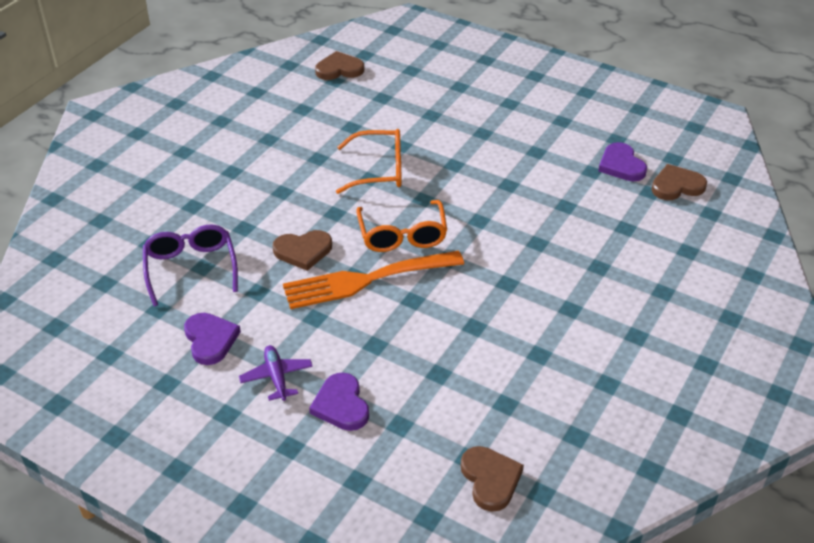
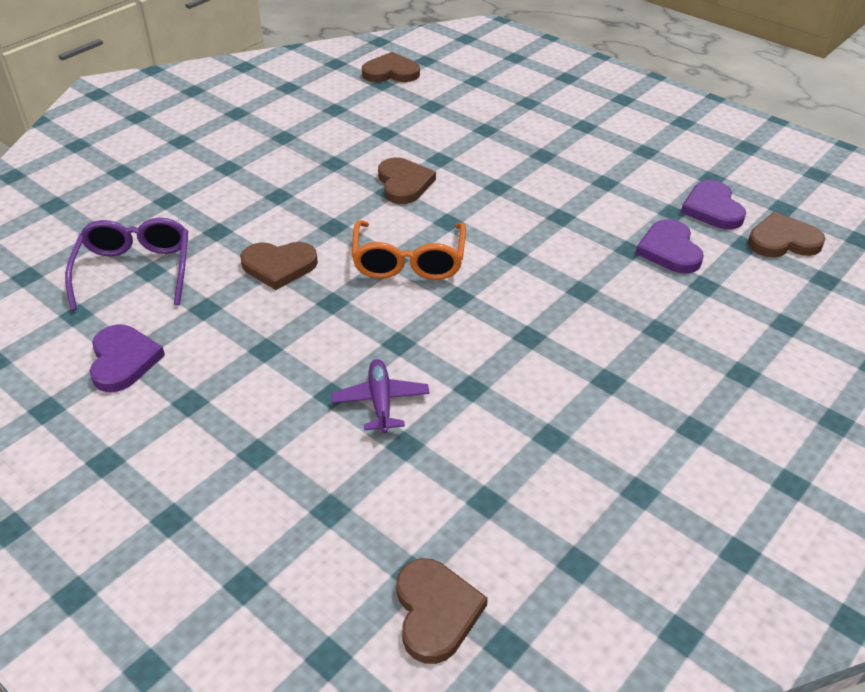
camera: 10 degrees right, 0 degrees up
purple plane [239,345,313,401] -> purple plane moved to [331,359,430,433]
orange fork [283,251,464,309] -> none
purple heart [309,373,369,431] -> purple heart moved to [636,219,704,274]
orange glasses [336,129,401,194] -> brown heart [378,157,436,204]

